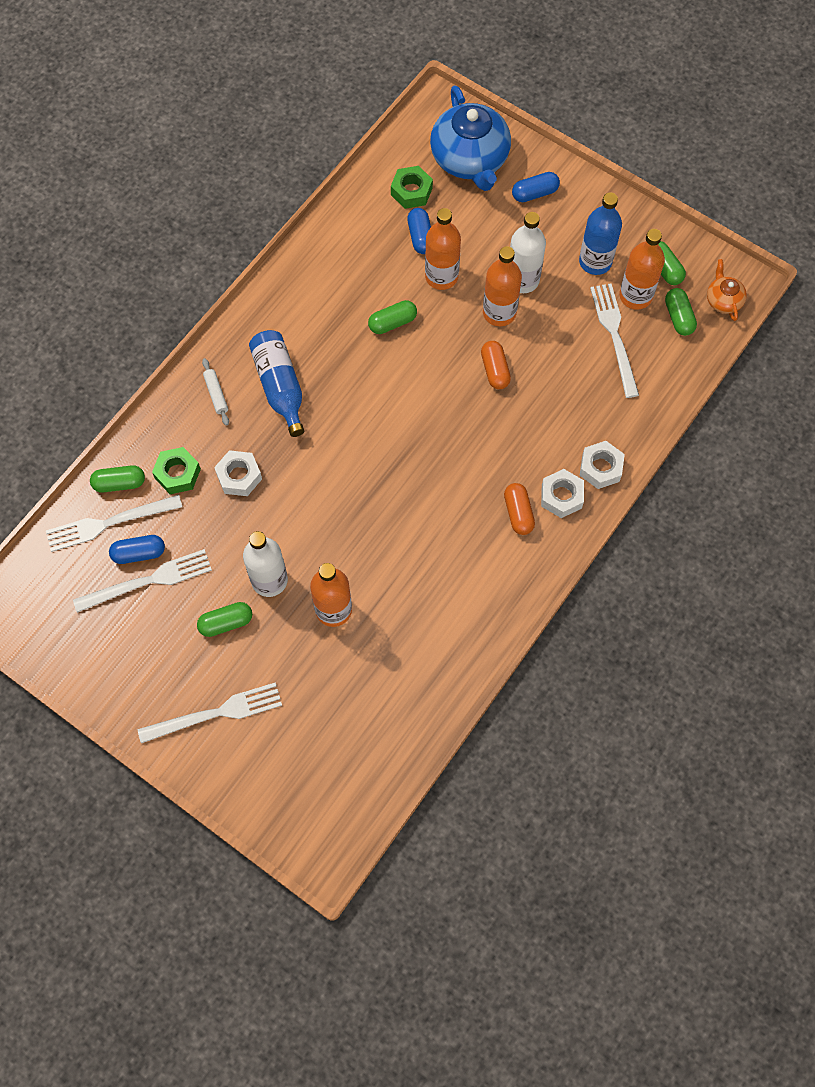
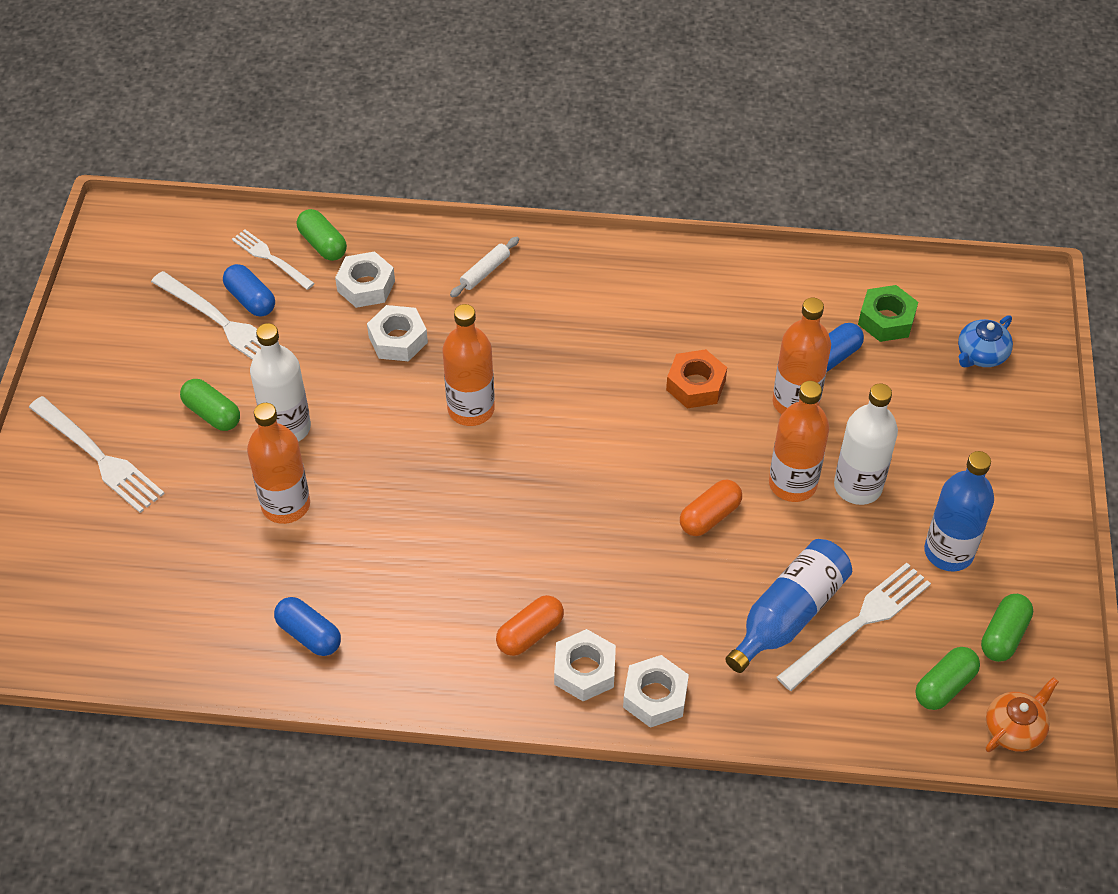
camera: 60 degrees right, 15 degrees down
white fork [46,495,182,552] -> white fork [232,229,315,290], size x0.63
green nut [152,447,201,494] -> white nut [335,251,395,308]
blue bottle [249,330,304,437] -> blue bottle moved to [725,539,852,673]
green capsule [368,300,417,334] -> orange nut [666,349,727,408]
blue teapot [430,85,511,191] -> blue teapot [958,315,1013,367], size x0.47
blue capsule [512,172,560,202] -> blue capsule moved to [274,597,341,656]
orange bottle [619,229,665,310] -> orange bottle moved to [443,304,495,426]

